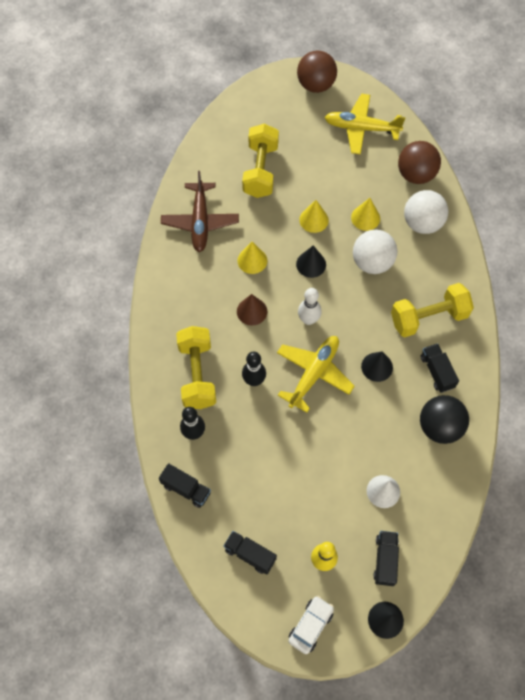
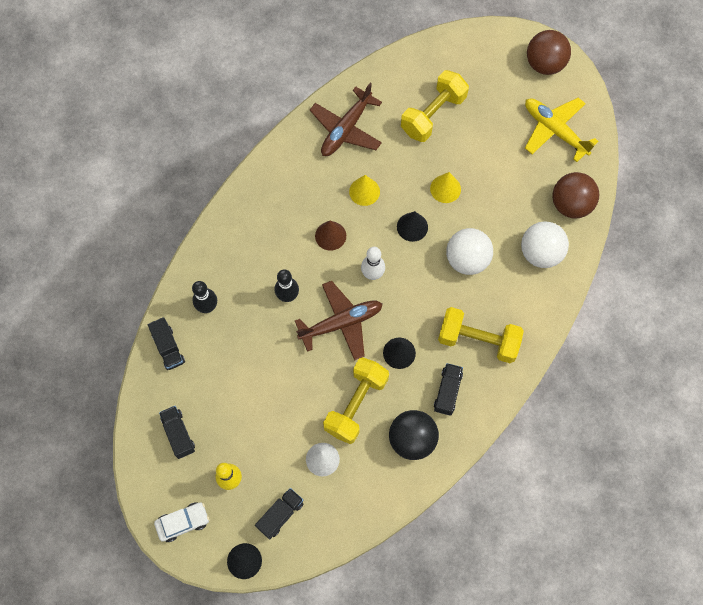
camera: 35 degrees right, 5 degrees up
yellow dumbbell [176,326,216,409] -> yellow dumbbell moved to [323,357,389,444]
yellow plane [277,336,355,413] -> brown plane [295,281,383,360]
yellow cone [351,198,380,231] -> none

